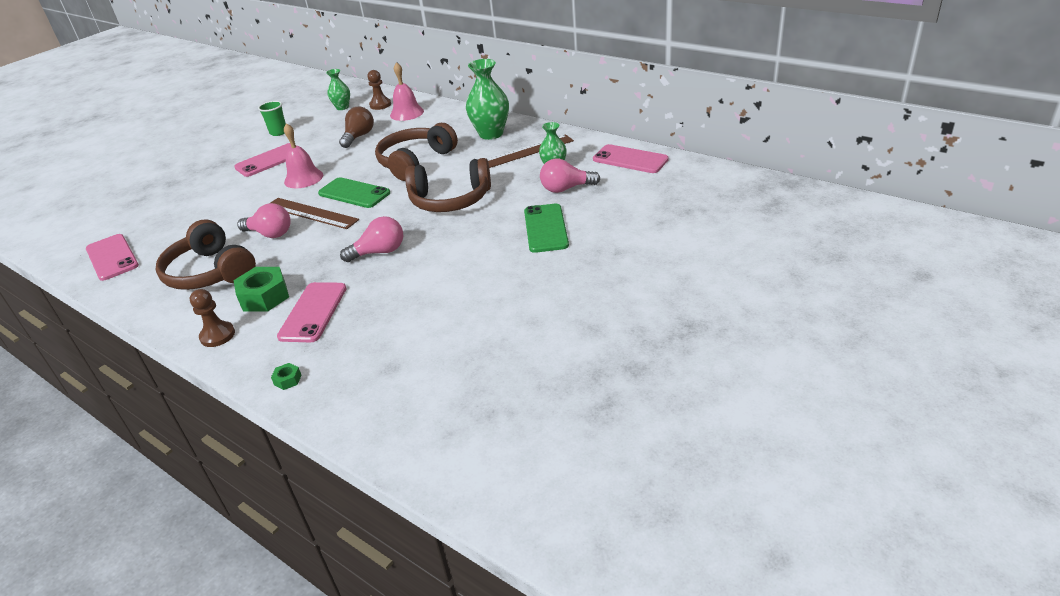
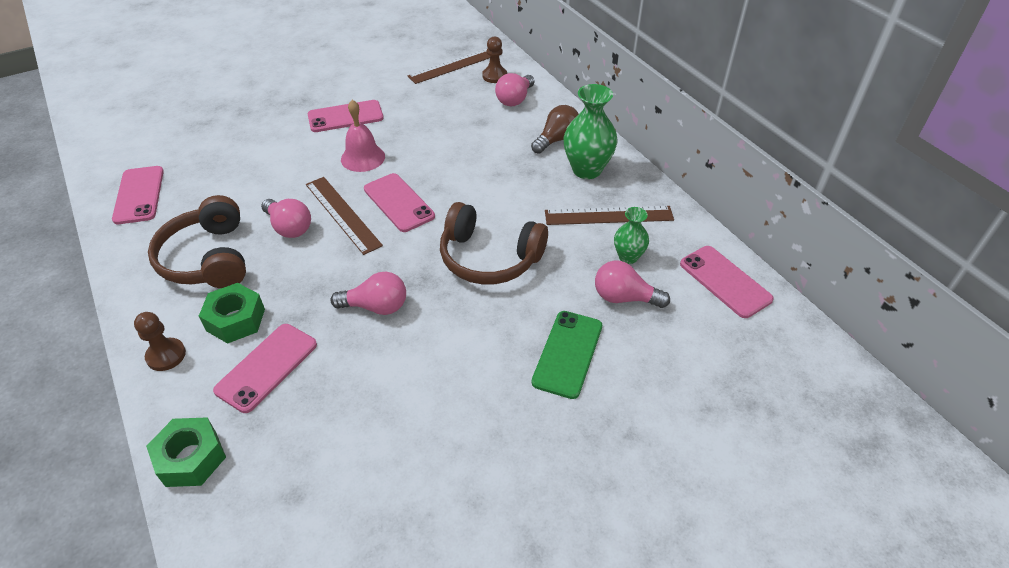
camera: 20 degrees right, 10 degrees up
green cup [258,101,286,136] -> none
green nut [271,363,302,390] -> green nut [146,417,226,487], size x2.19
green phone [318,177,390,208] -> pink phone [364,173,435,232]
green vase [326,69,350,110] -> brown ruler [407,48,490,84]
brown light bulb [339,106,374,148] -> brown light bulb moved to [531,105,579,154]
brown headphones [375,123,458,181] -> none
pink bell [390,62,424,121] -> pink light bulb [495,73,535,106]

